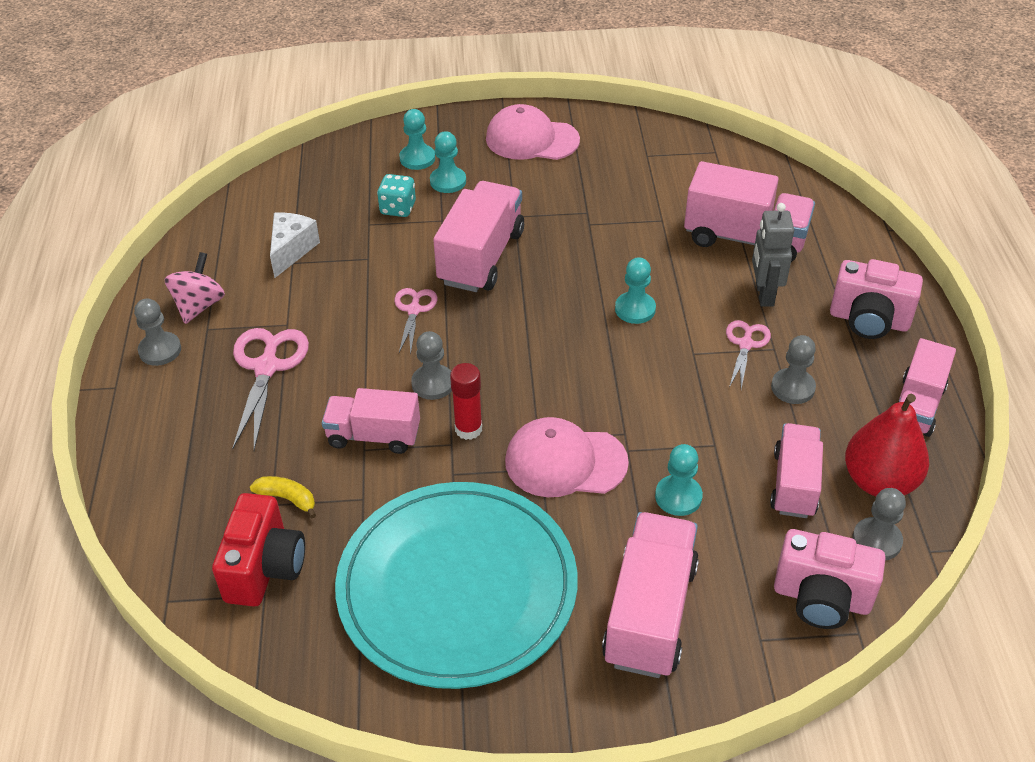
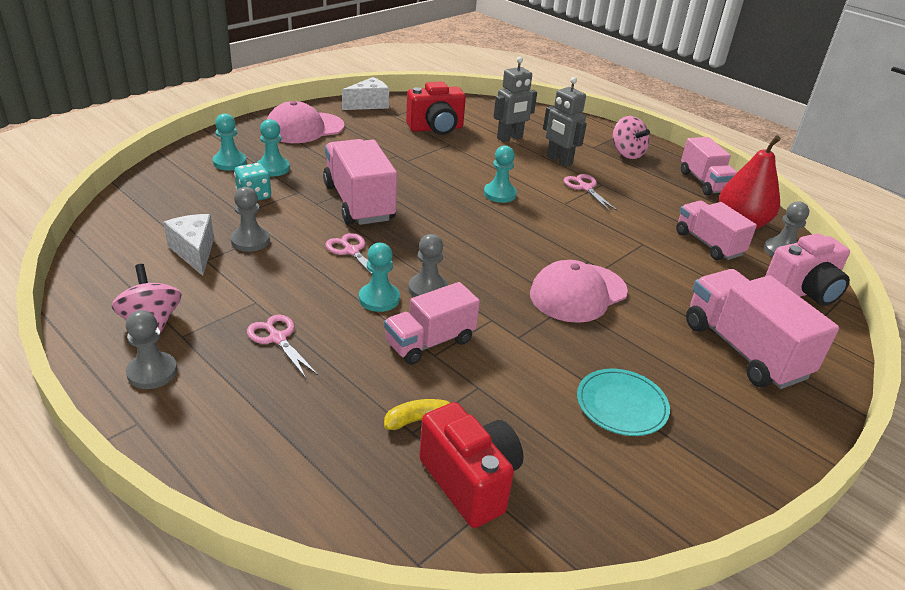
camera: 45 degrees left, 10 degrees down
pink scissors [232,328,309,450] -> pink scissors [247,315,318,378], size x0.60
turquoise plate [335,482,578,689] -> turquoise plate [577,369,670,436], size x0.41
red glue stick [450,363,482,440] -> none
turquoise pawn [655,444,703,516] -> turquoise pawn moved to [359,243,400,312]
pink truck [684,161,815,262] -> grey robot [493,57,537,142]
grey pawn [771,335,816,404] -> grey pawn moved to [231,187,270,252]
pink camera [830,259,923,339] -> pink spinning top [613,116,650,159]
none -> white cheese [342,77,389,110]
none -> red camera [406,81,466,135]

